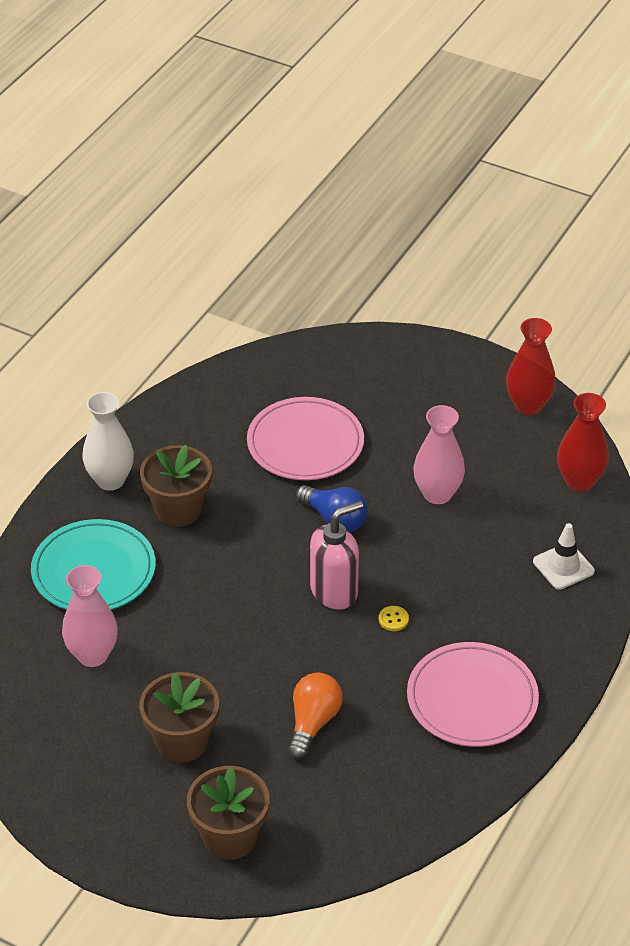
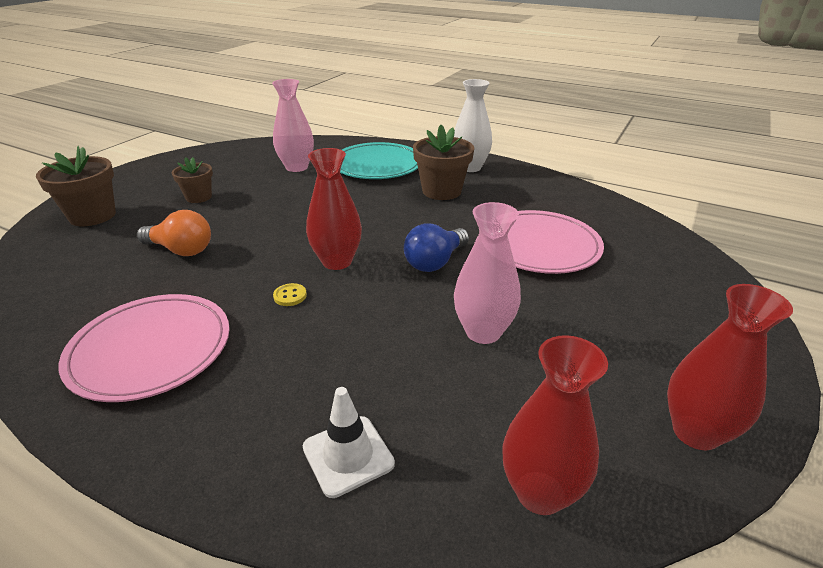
camera: 90 degrees right, 10 degrees down
brown flower pot [139,672,219,763] -> brown flower pot [172,157,213,203], size x0.62
pink soap dispenser [310,501,363,610] -> red vase [306,148,362,270]

